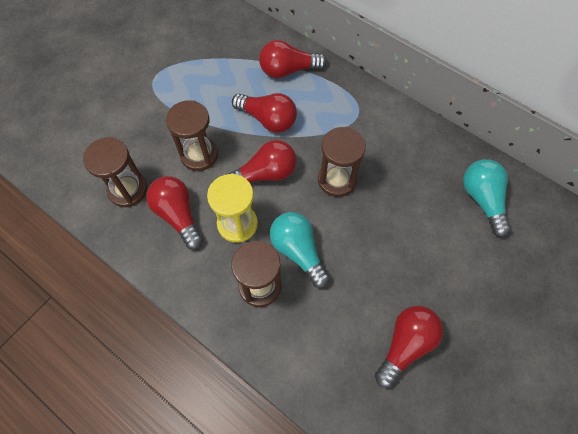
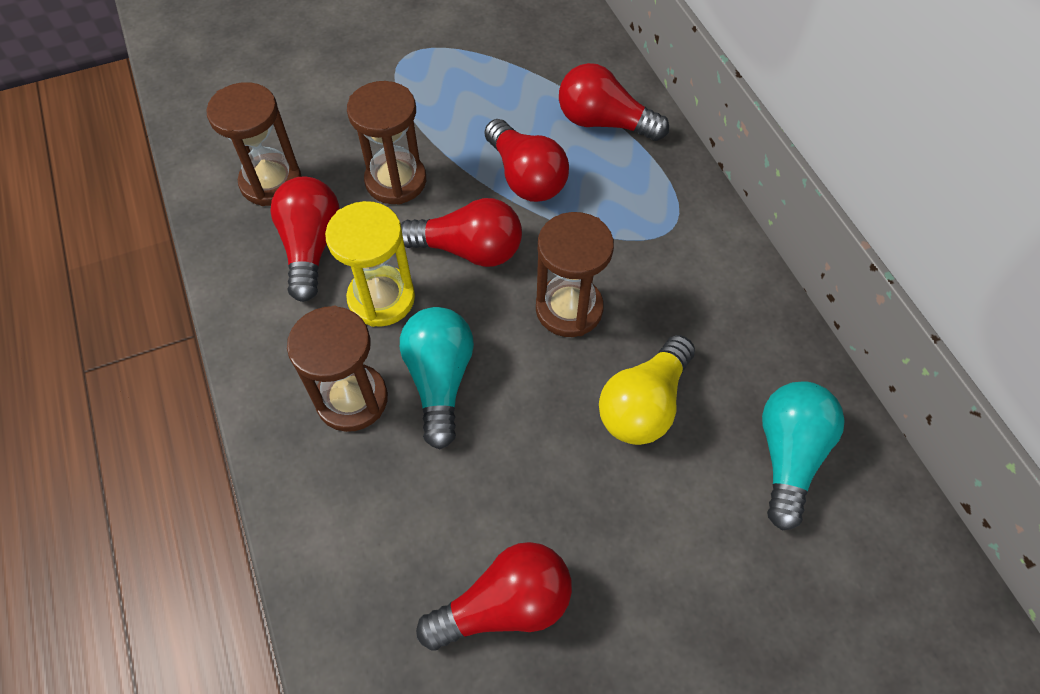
camera: 30 degrees right, 5 degrees down
none -> yellow light bulb [599,335,695,445]

